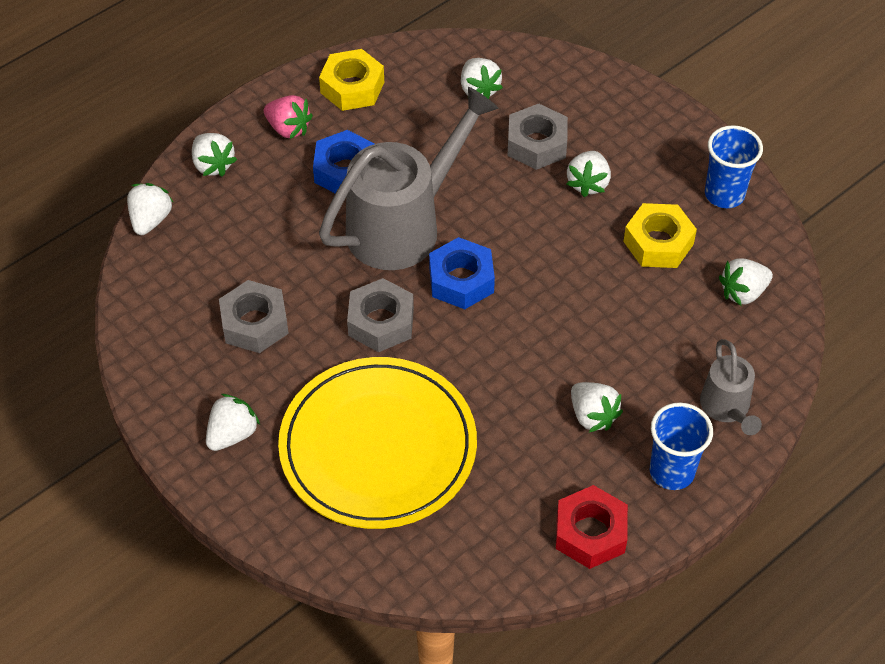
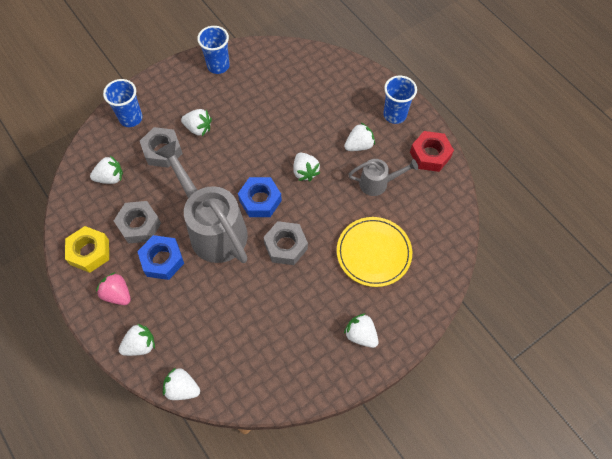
camera: 85 degrees left, 10 degrees up
grey nut [219,280,289,353] -> grey nut moved to [114,201,161,244]
pink strawberry [264,95,313,139] -> pink strawberry turned 90 degrees counterclockwise [96,272,131,305]
yellow plate [278,357,477,529] -> yellow plate [337,217,412,287], size x0.66
yellow nut [623,203,697,268] -> none
grey watering can [700,339,762,435] -> grey watering can moved to [348,159,418,196]
white strawberry [719,258,773,306] -> white strawberry moved to [293,153,320,181]
none -> blue cup [103,79,143,127]

